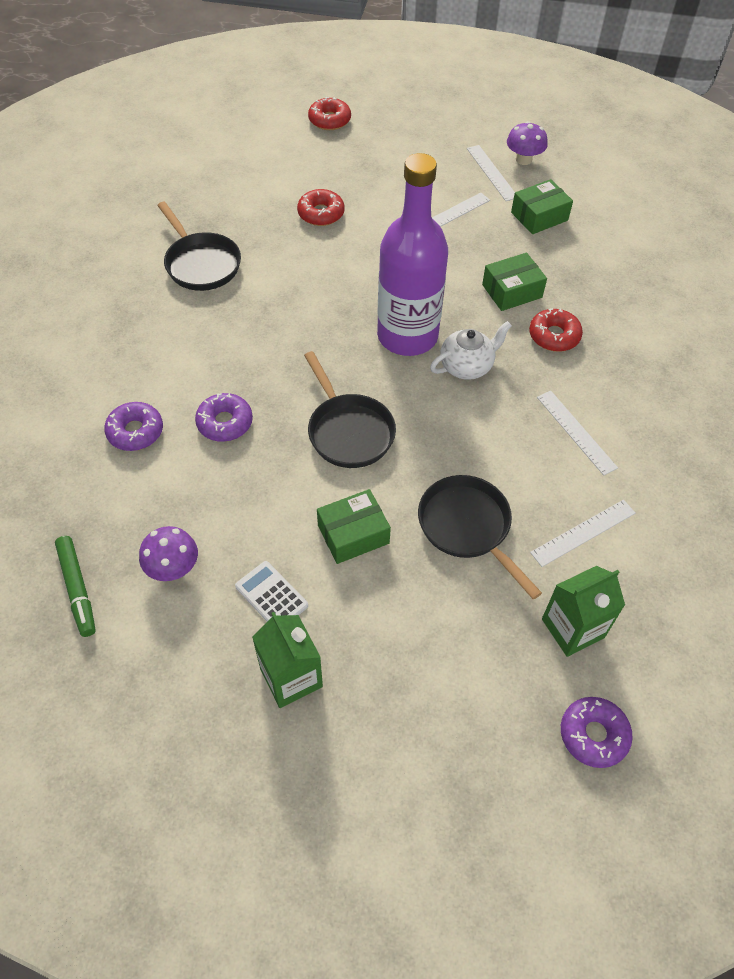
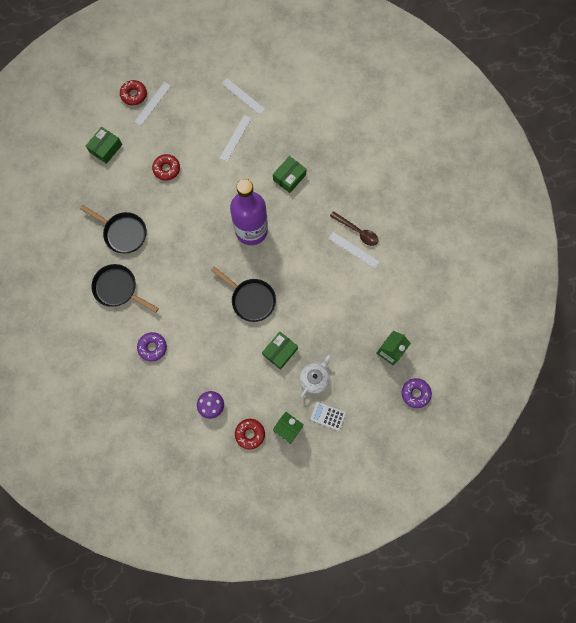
camera: 25 degrees left, 20 degrees up
green marker [55,536,96,637] -> none
purple donut [195,393,253,442] -> none
white calculator [235,561,308,622] -> white calculator moved to [310,402,346,431]
black pan [418,475,542,599] -> black pan moved to [91,264,159,313]
white teapot [430,321,512,380] -> white teapot moved to [299,354,331,398]
purple mushroom [507,121,548,165] -> none
green box [511,179,573,234] -> green box moved to [86,127,122,164]
red donut [529,308,583,352] -> red donut moved to [235,419,265,450]
white ruler [530,500,636,567] -> white ruler moved to [134,82,171,126]
none -> brown spoon [330,211,379,246]

